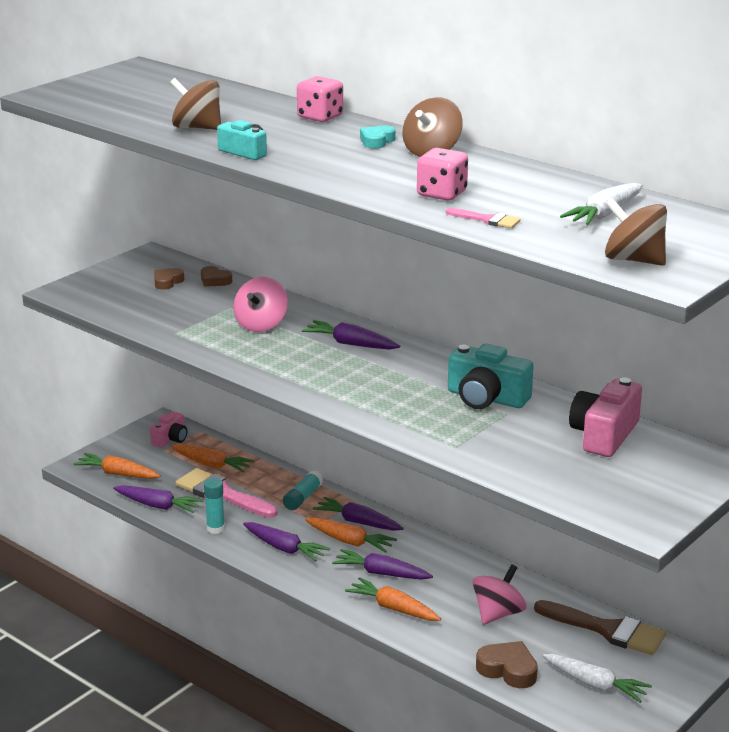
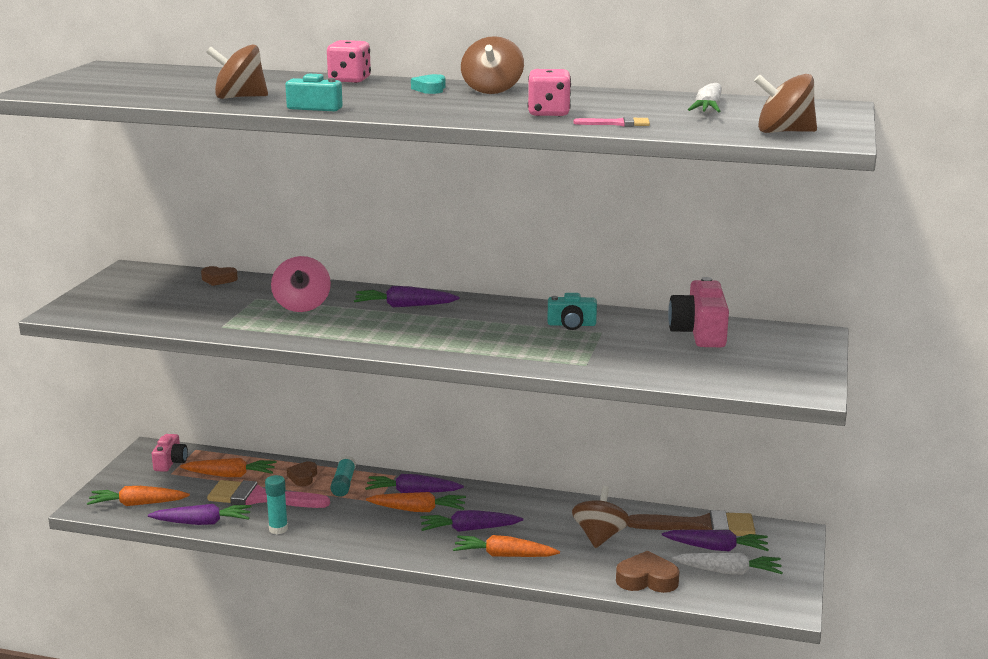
camera: 25 degrees left, 5 degrees down
brown heart [154,268,184,290] -> brown heart moved to [287,461,317,486]
purple carrot [243,522,330,562] -> purple carrot moved to [662,530,769,551]
turquoise camera [448,344,534,409] -> turquoise camera [547,293,597,330], size x0.61
pink spinning top [473,564,527,625] -> brown spinning top [572,486,630,548]

